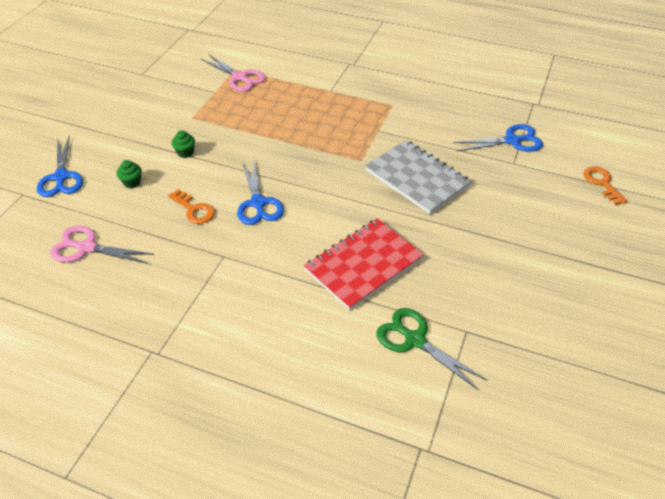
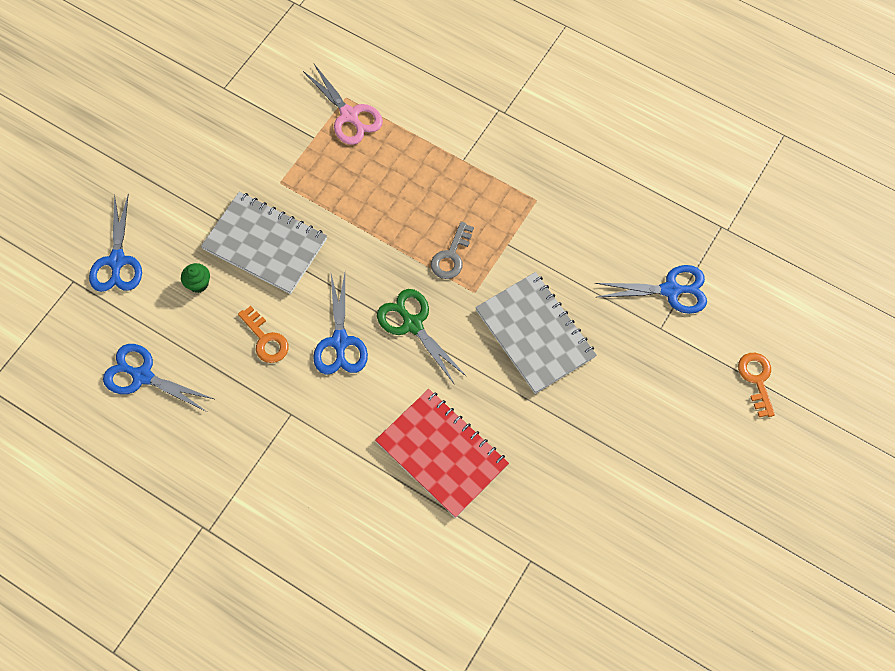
camera: 10 degrees right, 20 degrees up
pink scissors [50,226,154,264] -> blue scissors [103,344,214,412]
green cupcake [171,130,195,158] -> grey notebook [201,192,327,294]
red notebook [304,218,424,310] -> red notebook turned 75 degrees clockwise [375,389,509,518]
green scissors [376,308,487,390] -> green scissors moved to [377,289,467,385]
none -> grey key [431,222,474,279]

